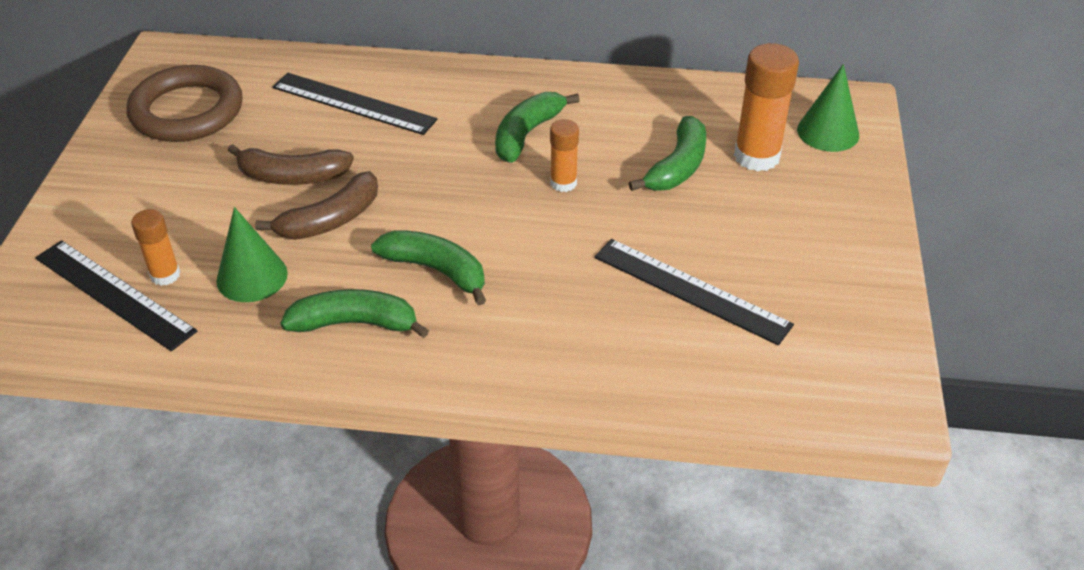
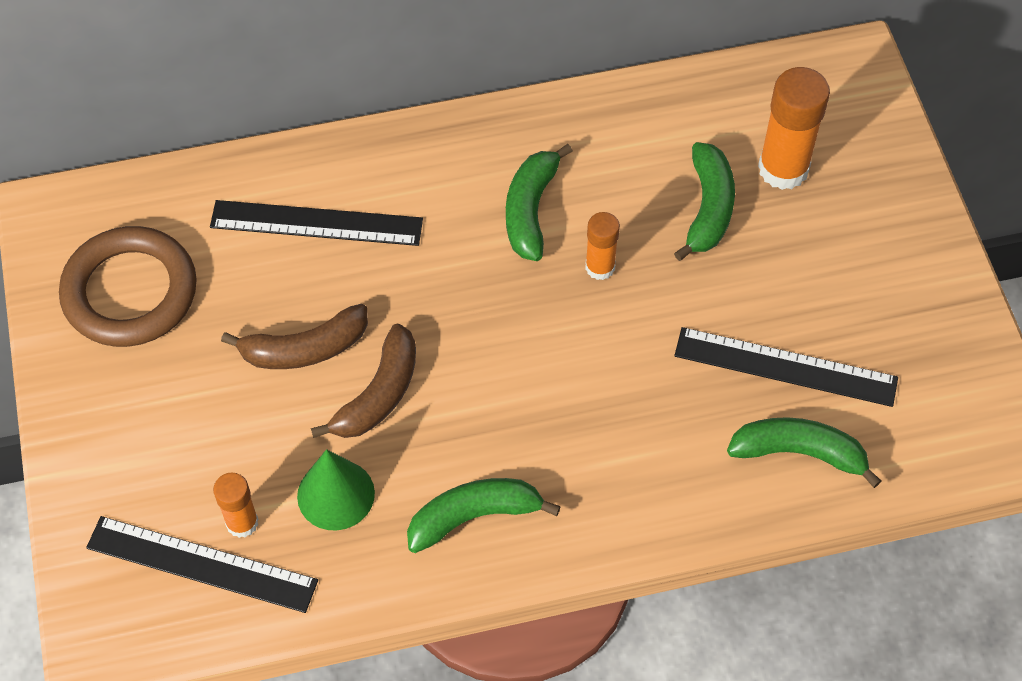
camera: 20 degrees left, 15 degrees up
green banana [371,230,486,305] -> green banana moved to [727,417,881,488]
green cone [797,64,859,152] -> none

